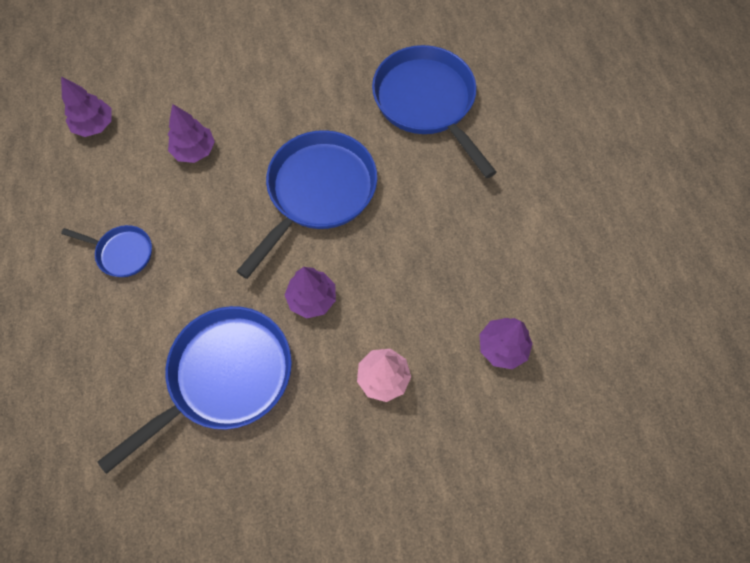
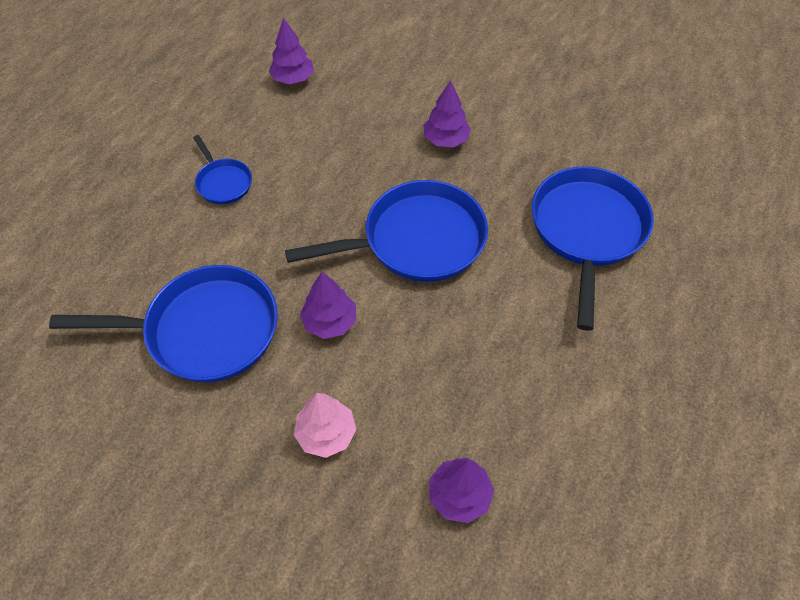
camera: 40 degrees right, 10 degrees down
purple tree [168,104,215,163] -> purple tree moved to [423,80,471,147]

